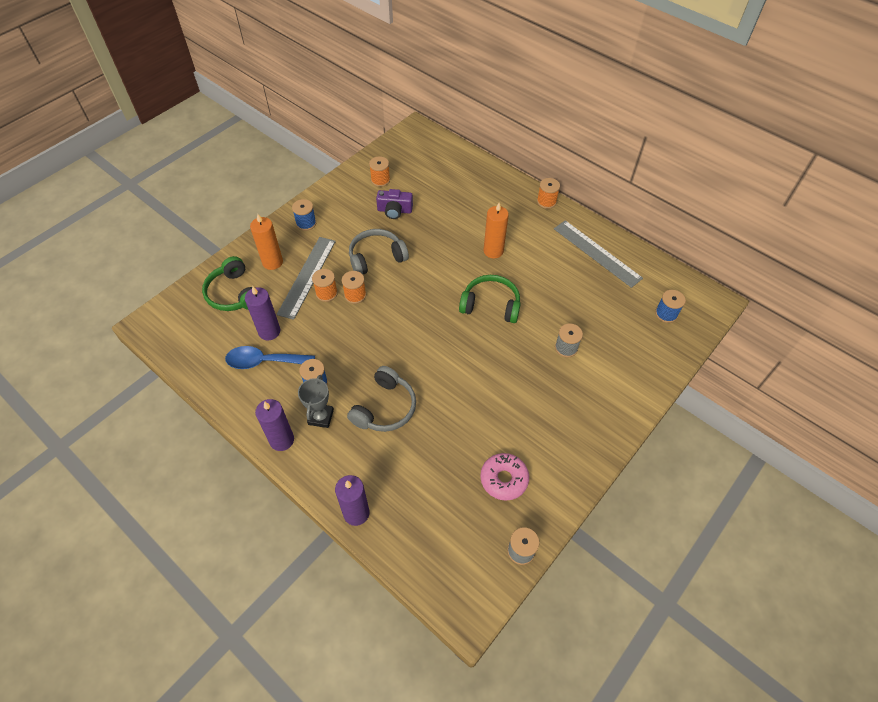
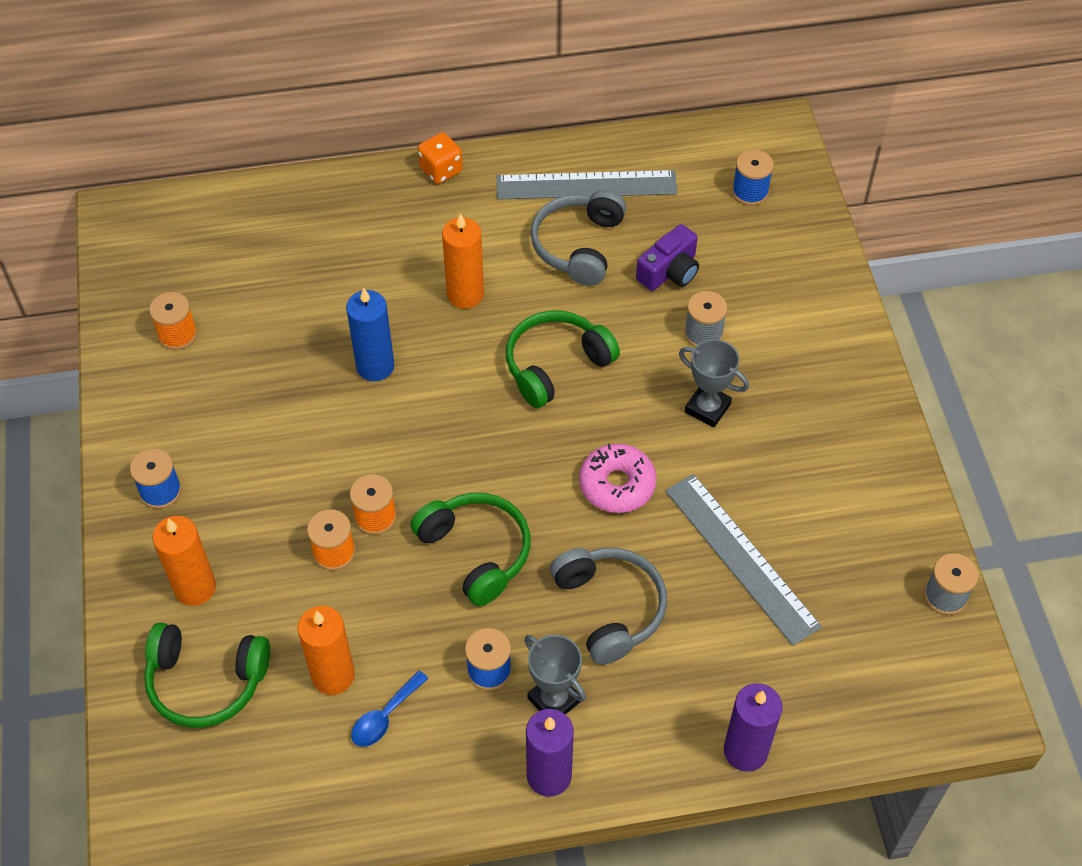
camera: 50 degrees left, 0 degrees up
blue spoon [225,346,315,369] -> blue spoon [351,670,429,747], size x0.59
purple candle [245,286,280,340] -> orange candle [297,606,355,695]
grey ruler [277,237,336,320] -> grey ruler moved to [665,474,822,646]
grey headphones [349,229,409,274] -> grey headphones moved to [530,190,626,286]
purple camera [376,189,413,219] -> purple camera moved to [636,224,699,291]
pink donut [480,453,529,501] -> pink donut moved to [579,444,657,513]
orange spool [537,178,560,209] -> orange dice [418,132,463,184]
none -> blue candle [346,288,394,381]
none -> green headphones [411,493,531,606]
none -> grey trophy [679,339,749,427]

